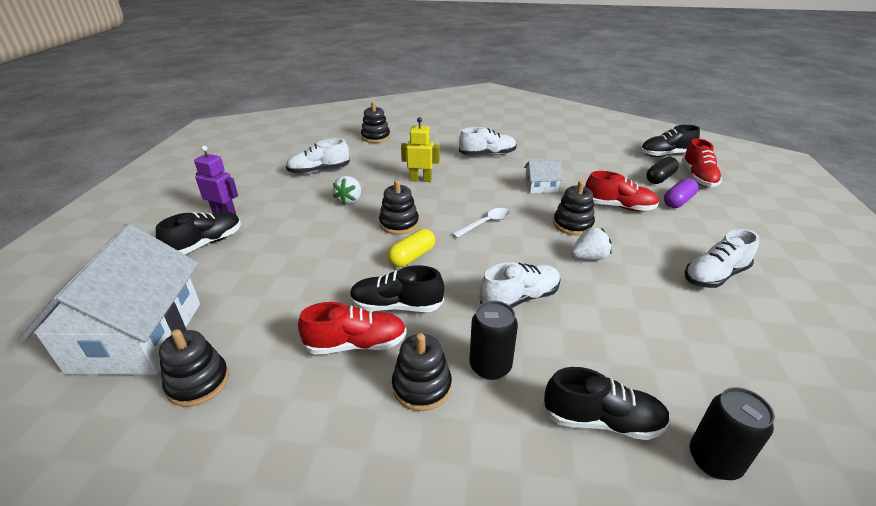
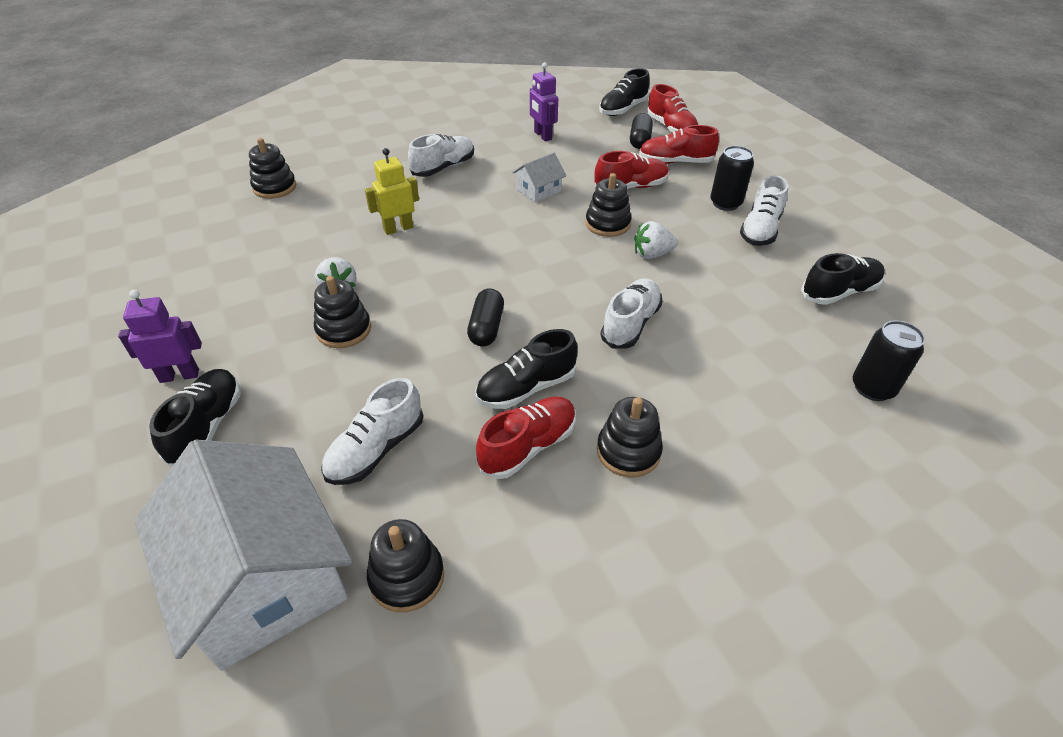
camera: 35 degrees left, 10 degrees up
white shoe [286,139,350,174] -> white shoe moved to [321,378,423,485]
black stacking toy [379,180,419,235] -> black stacking toy moved to [314,276,371,348]
yellow capsule [387,229,435,267] -> black capsule [467,288,504,346]
white spoon [452,208,510,238] -> none
black can [469,301,518,380] -> black can moved to [710,146,754,211]
black shoe [543,367,670,440] -> black shoe moved to [801,253,885,305]
white strawberry [571,227,612,260] -> white strawberry turned 135 degrees counterclockwise [634,221,677,259]
purple capsule [664,178,699,208] -> red shoe [639,125,719,164]
none -> purple robot [530,62,558,141]

